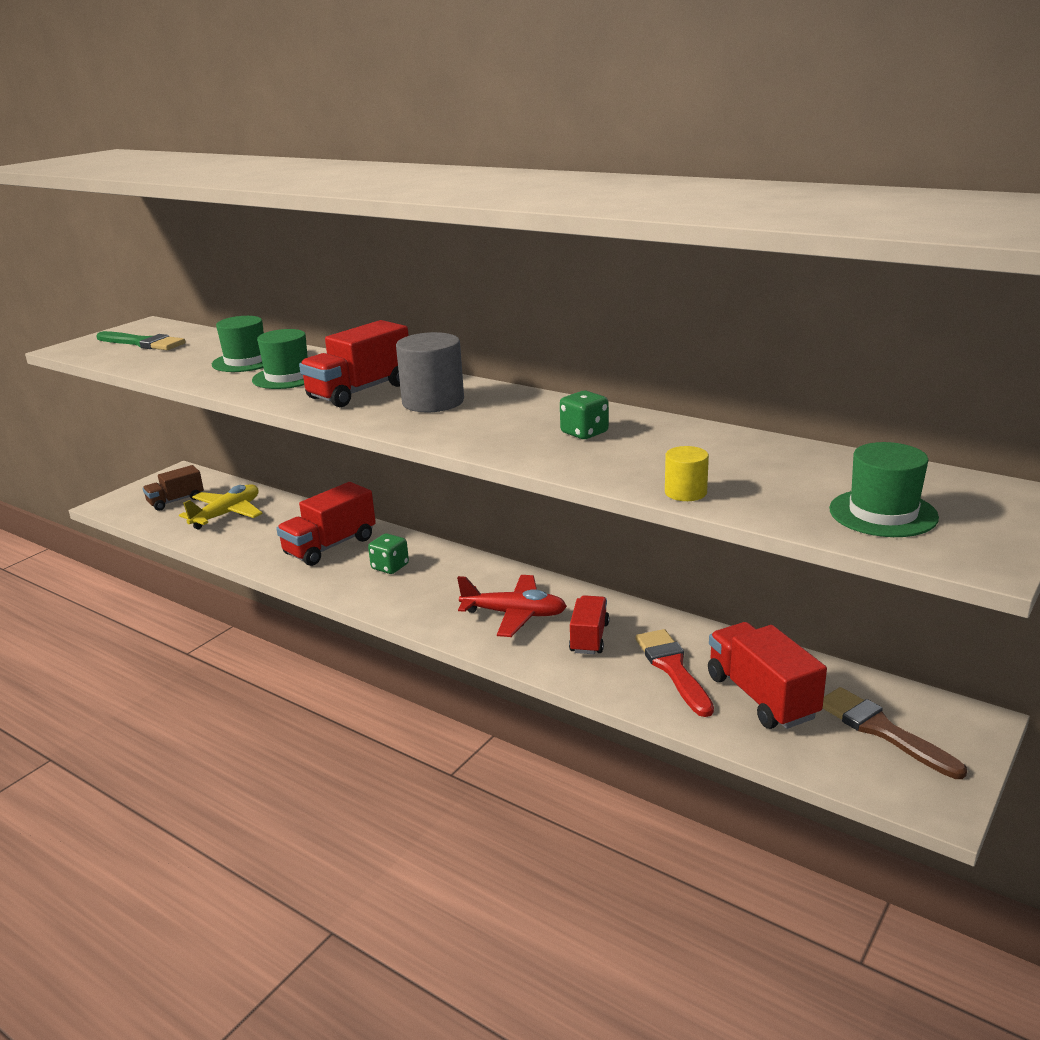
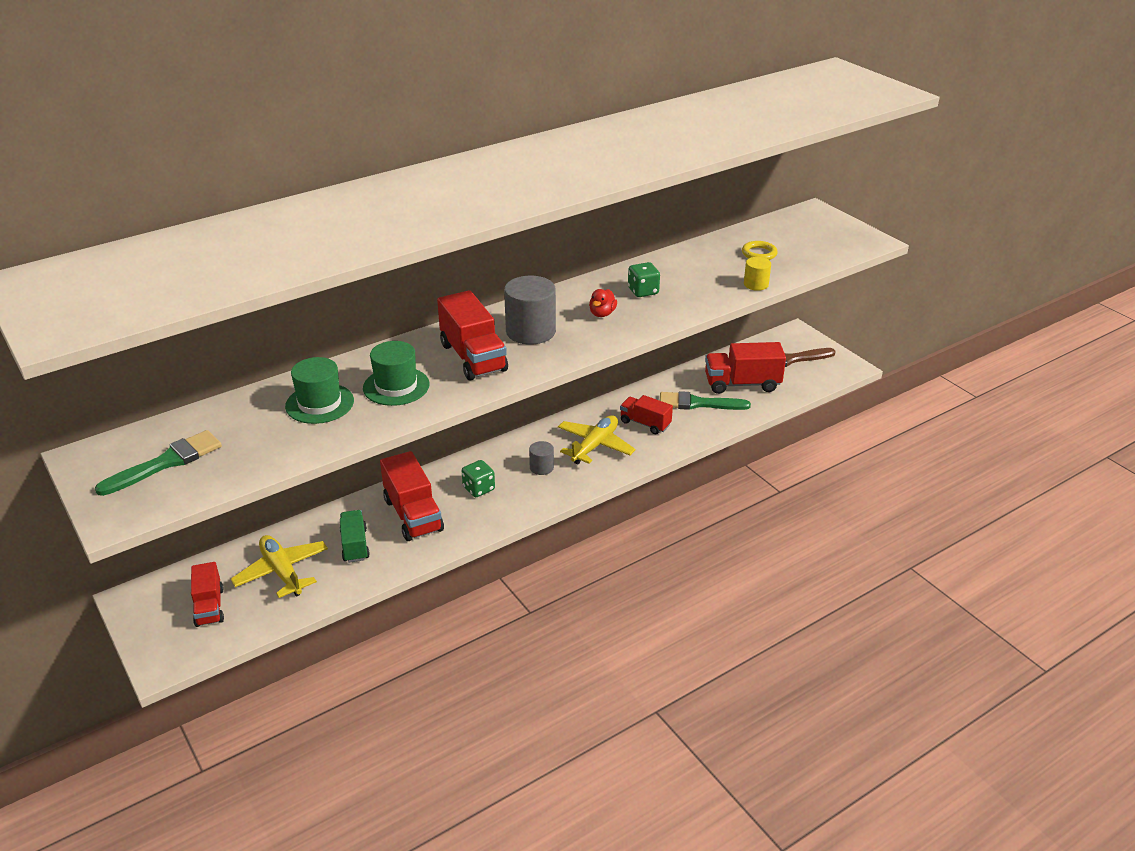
camera: 70 degrees left, 10 degrees up
brown truck [143,465,204,511] -> red truck [191,562,224,627]
red plane [457,575,567,637] -> yellow plane [558,415,636,464]
red brush [636,629,714,717] -> green brush [660,391,751,410]
green hat [829,442,939,537] -> none
none -> green truck [340,510,370,563]
none -> grey cylinder [529,441,554,475]
none -> red duck [589,289,617,317]
none -> yellow ring [742,241,778,260]

